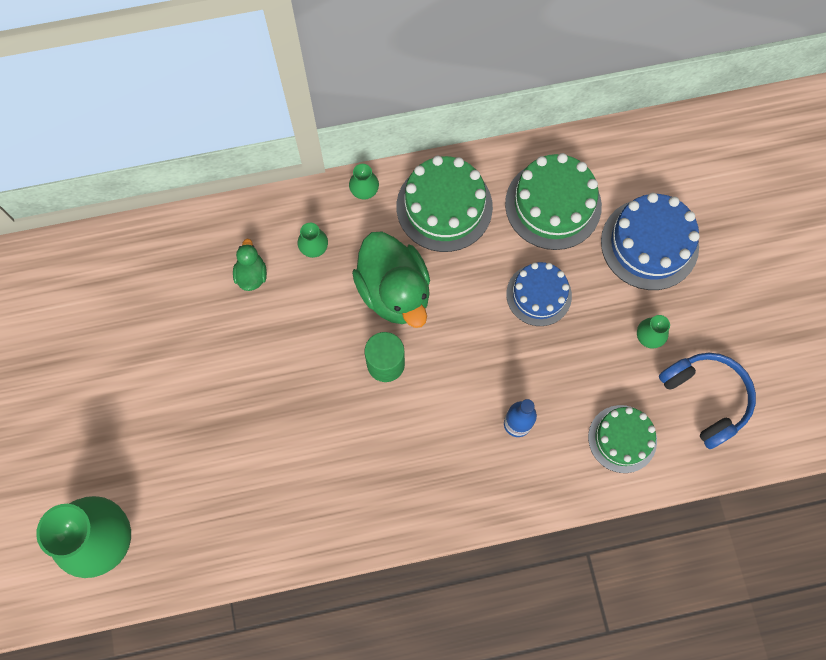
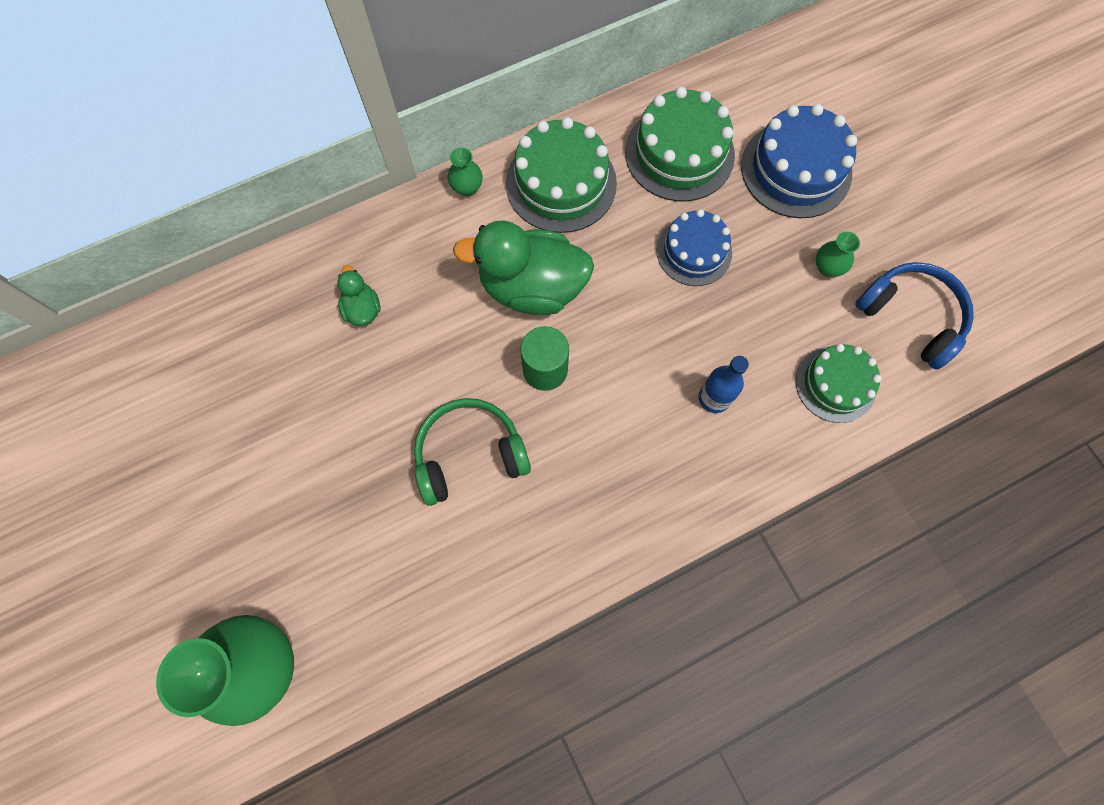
camera: 15 degrees left, 0 degrees up
green vase [298,223,328,258] -> none
green duck [352,232,430,328] -> green duck turned 135 degrees clockwise [453,220,594,315]
none -> green headphones [414,398,531,506]

